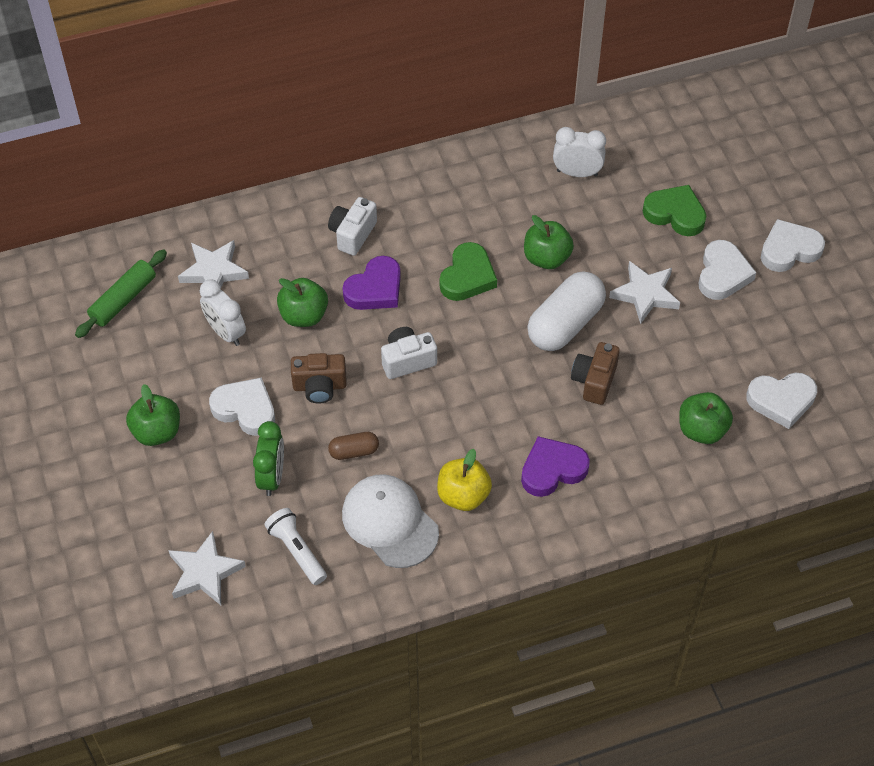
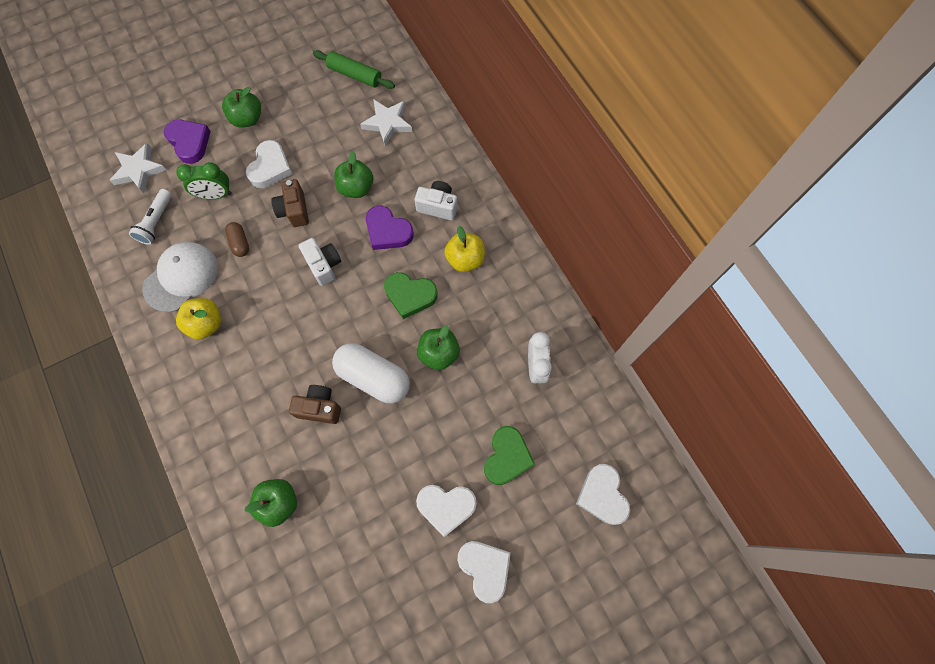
camera: 80 degrees right, 15 degrees up
white clock [200,280,246,346] -> none
white flashlight [264,508,327,585] -> white flashlight turned 150 degrees clockwise [129,189,172,245]
purple heart [521,436,590,497] -> purple heart moved to [164,120,211,164]
white star [609,261,680,324] -> none
white heart [746,373,817,429] -> white heart moved to [576,464,630,525]
none -> yellow apple [444,226,485,272]

